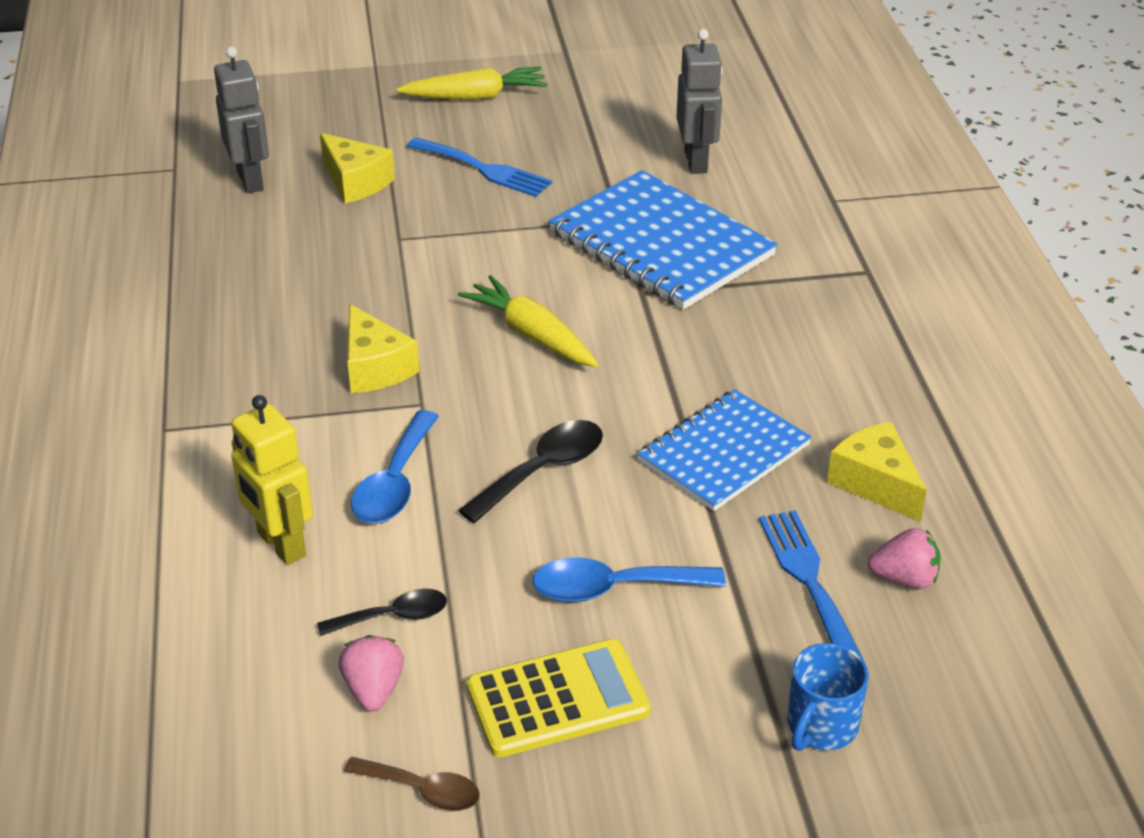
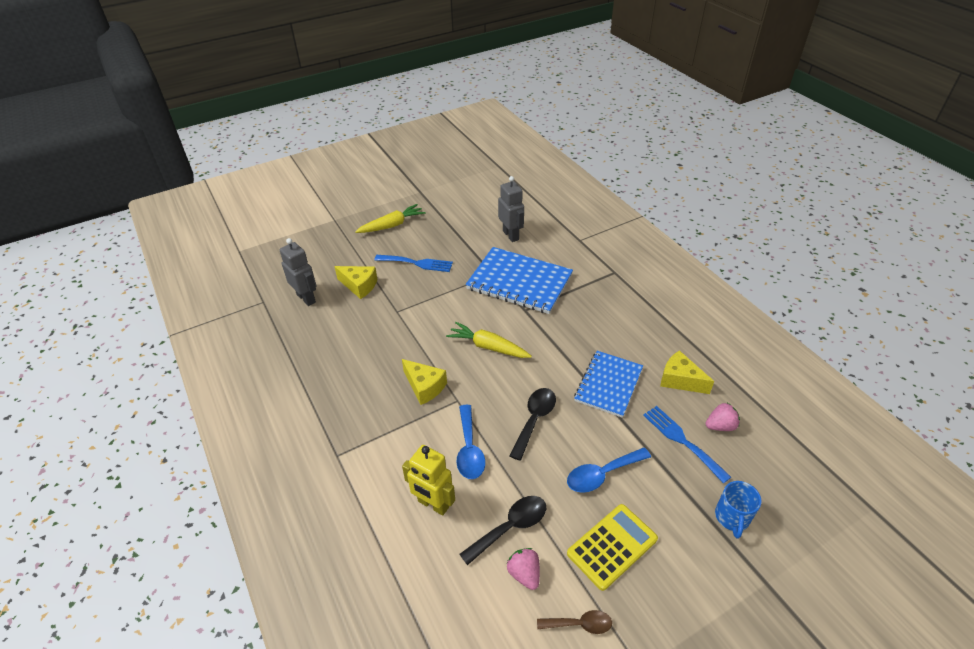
camera: 20 degrees left, 5 degrees up
black spoon [317,589,447,636] -> black spoon [459,496,546,565], size x1.50

